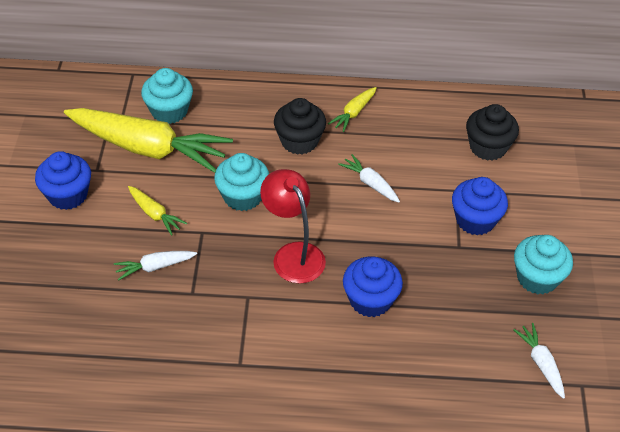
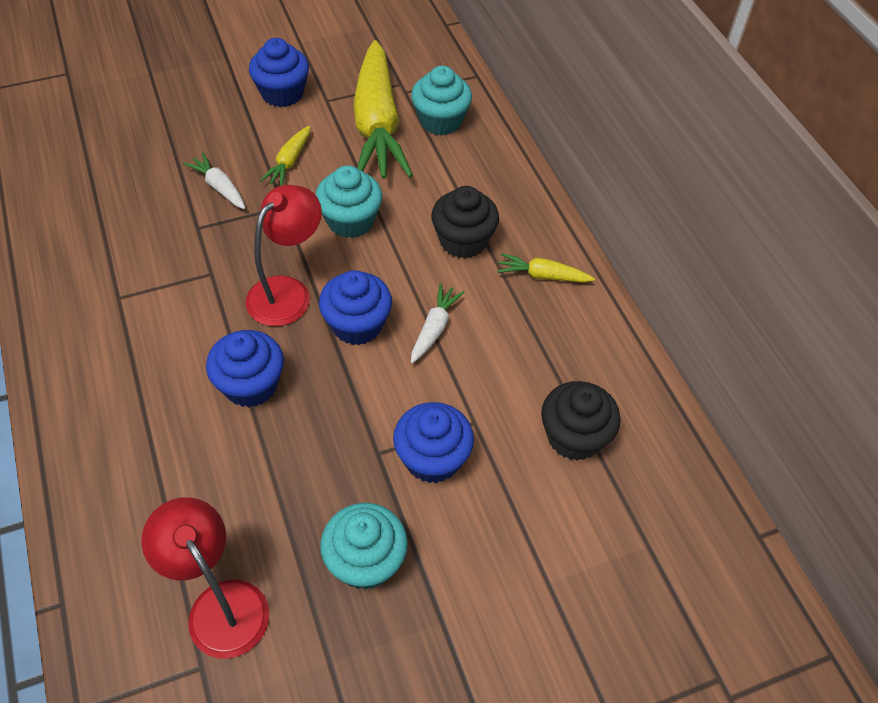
camera: 65 degrees right, 5 degrees up
white carrot [513,323,565,399] -> red lamp [141,497,270,659]
none -> blue cupcake [319,270,392,345]

